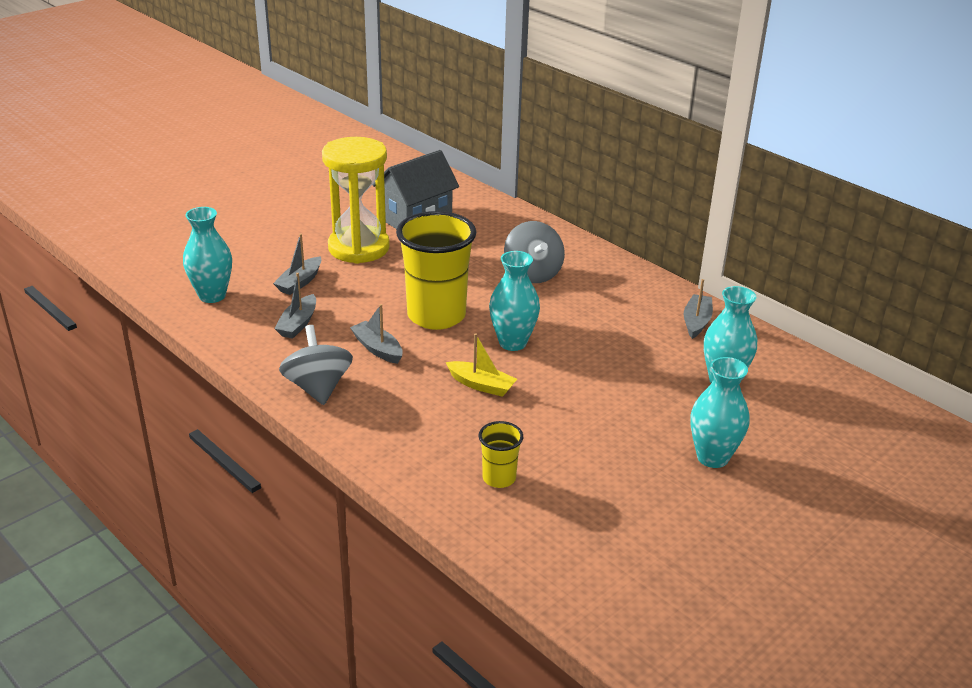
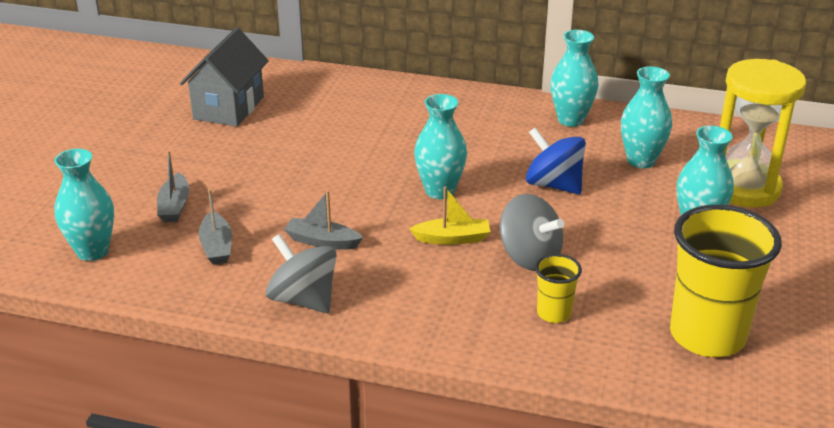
camera: 30 degrees left, 0 degrees up
yellow hourglass [322,137,390,264] -> yellow hourglass moved to [720,59,806,208]
yellow cup [396,211,476,330] -> yellow cup moved to [670,205,782,357]
grey spinning top [504,221,565,283] -> grey spinning top moved to [500,194,564,271]
grey boat [684,279,713,339] -> turquoise vase [550,30,599,127]
none -> blue spinning top [526,127,586,194]

